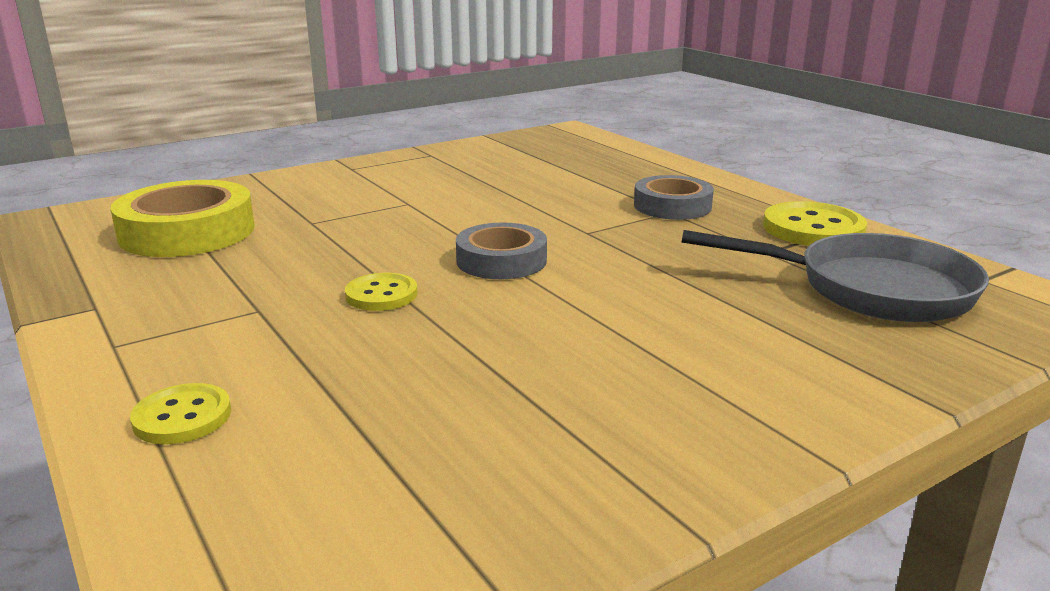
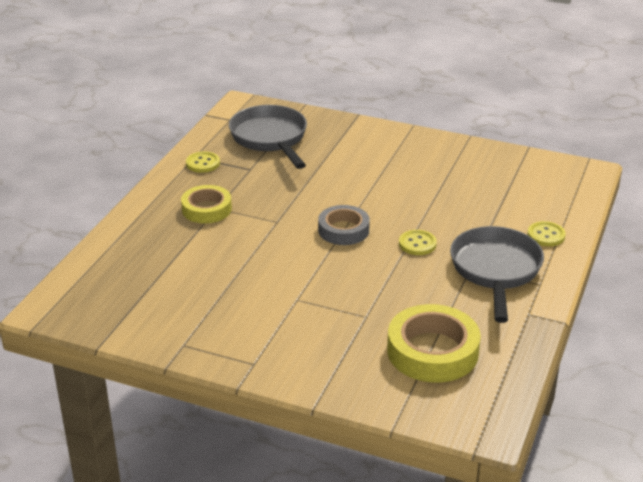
camera: 125 degrees left, 10 degrees up
grey tape [634,175,714,220] -> yellow tape [181,185,232,223]
yellow button [763,201,867,246] -> yellow button [186,151,220,173], size x0.61
none -> grey pan [450,226,544,323]

